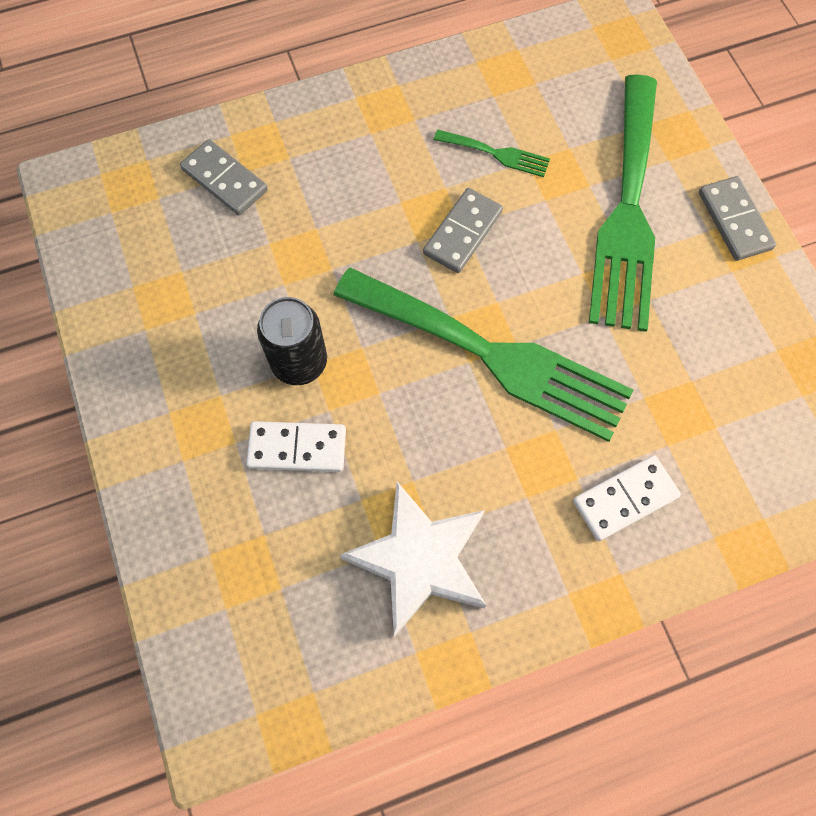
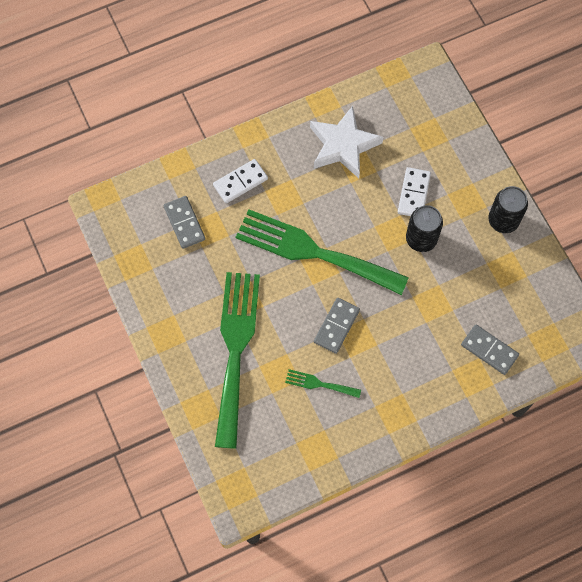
camera: 175 degrees right, 0 degrees up
white domino [246,421,346,472] -> white domino turned 75 degrees counterclockwise [398,167,431,216]
grey domino [699,176,776,261] -> grey domino moved to [164,196,205,249]
none -> black can [488,186,528,233]

